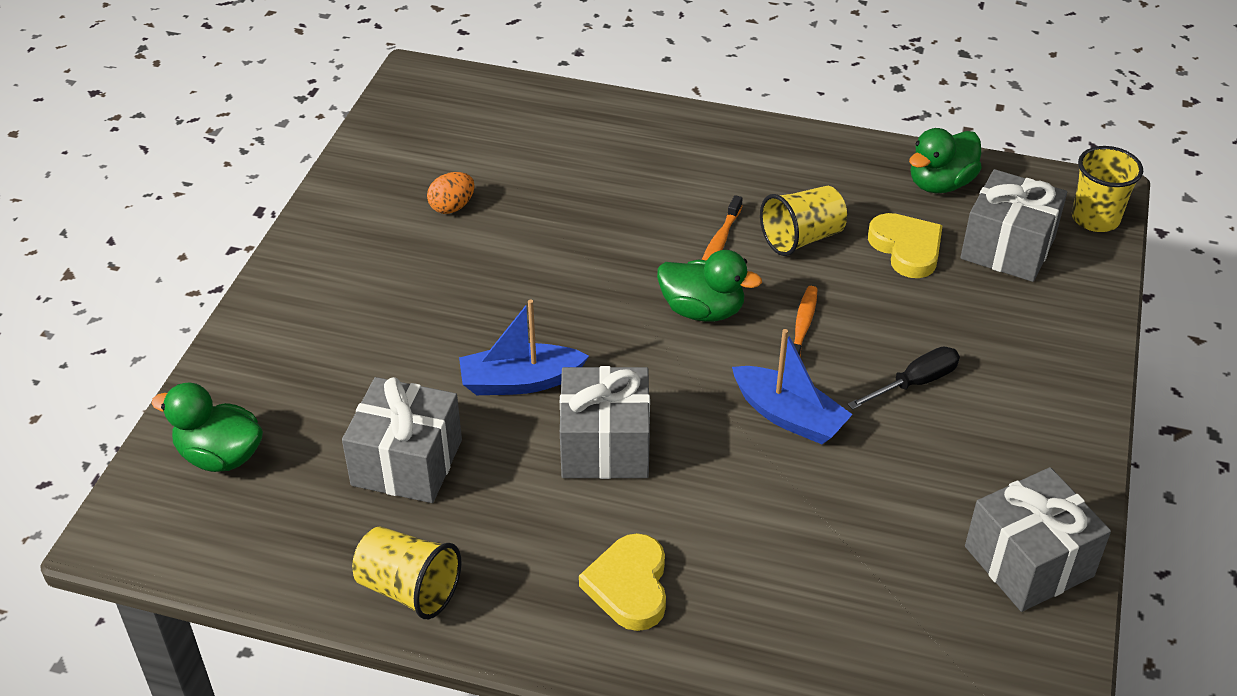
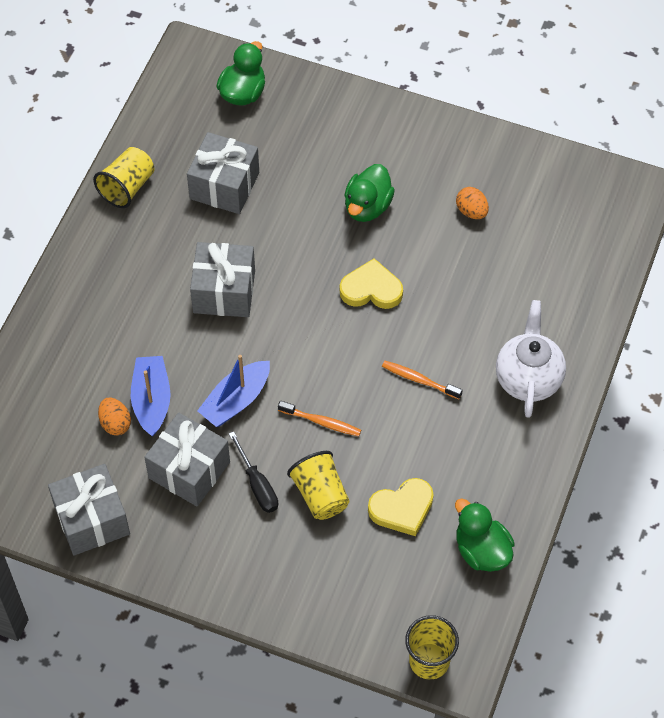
camera: 95 degrees right, 15 degrees up
blue boat [459,299,589,395] -> blue boat moved to [131,356,171,436]
yellow heart [579,533,666,631] -> yellow heart moved to [340,258,403,309]
green duck [657,250,762,322] -> green duck moved to [344,164,395,222]
yellow cup [760,186,847,256] -> yellow cup moved to [287,451,349,520]
grey gift [960,169,1067,282] -> grey gift moved to [144,412,230,506]
none -> orange egg [98,397,131,436]
none -> white teapot [496,300,566,418]

